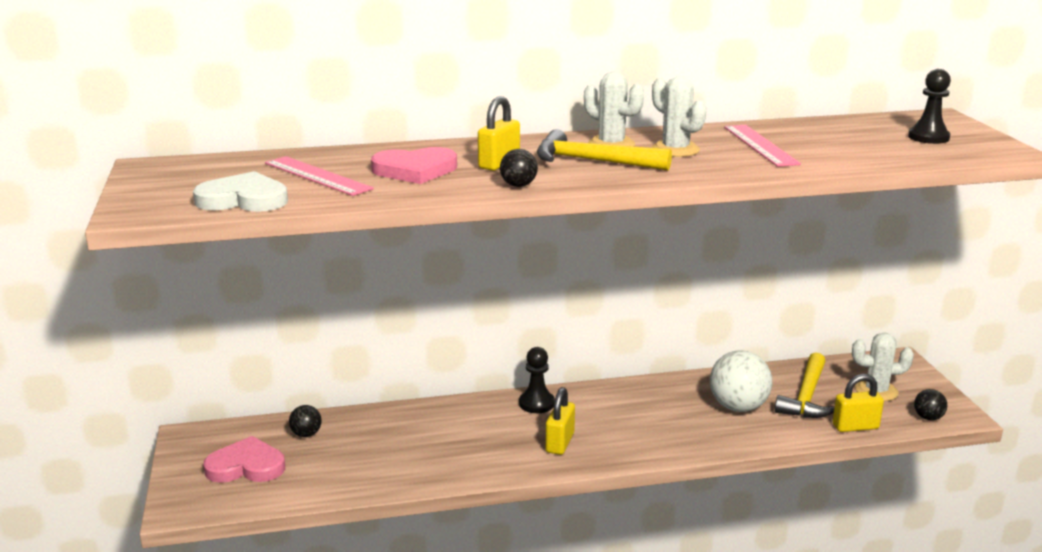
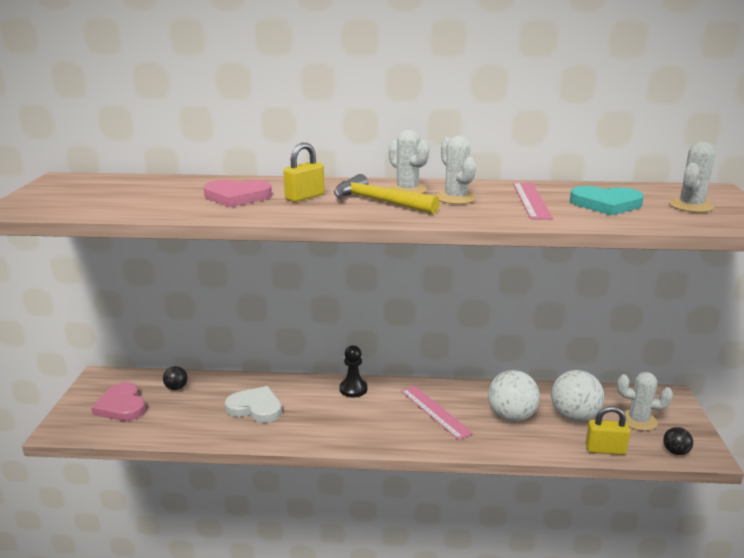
camera: 15 degrees right, 0 degrees up
white heart [193,171,288,212] -> white heart moved to [225,386,282,423]
pink heart [203,436,285,483] -> pink heart turned 135 degrees counterclockwise [91,382,146,421]
pink ruler [265,156,374,196] -> pink ruler moved to [401,386,473,440]
black ball [500,149,538,187] -> none
yellow padlock [546,387,575,455] -> none
yellow hammer [775,352,835,418] -> white ball [551,370,604,422]
black pawn [908,69,951,144] -> white cactus [669,142,715,213]
none -> turquoise heart [570,186,644,215]

